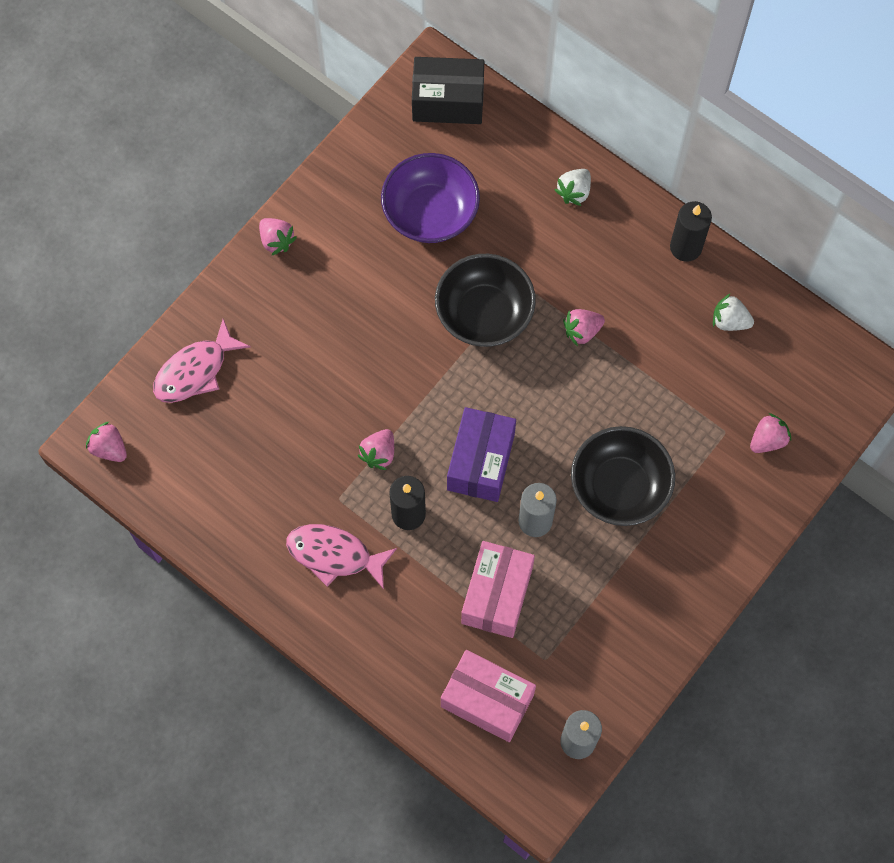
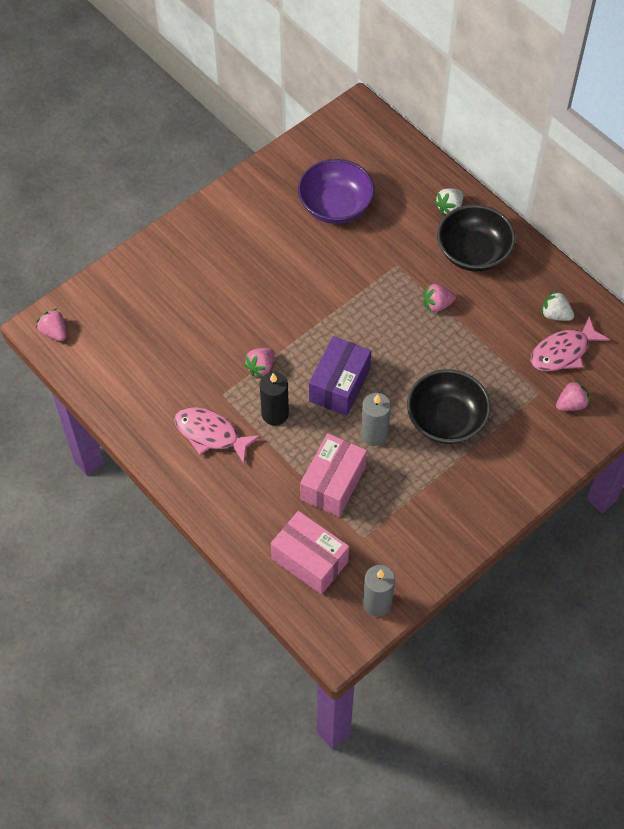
camera: 10 degrees right, 10 degrees down
pink fish [153,319,251,403] -> pink fish moved to [531,317,610,371]
pink strawberry [259,218,297,255] -> none
black box [412,57,484,124] -> none
black bowl [435,254,536,347] -> black bowl moved to [437,205,516,271]
black candle [670,201,712,262] -> none

